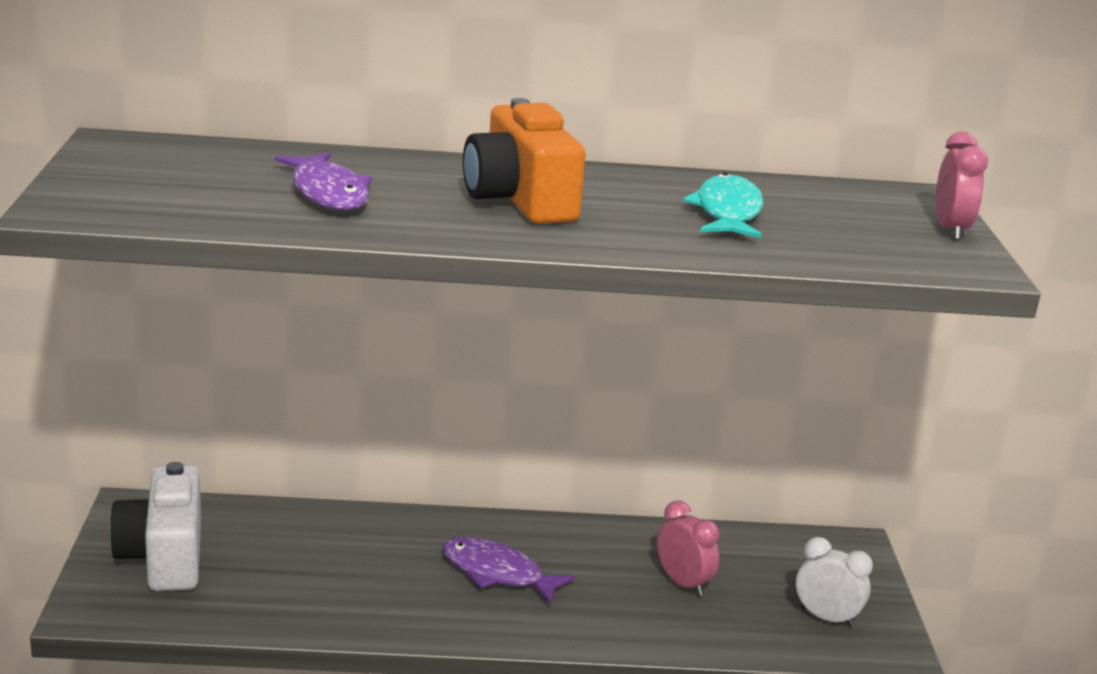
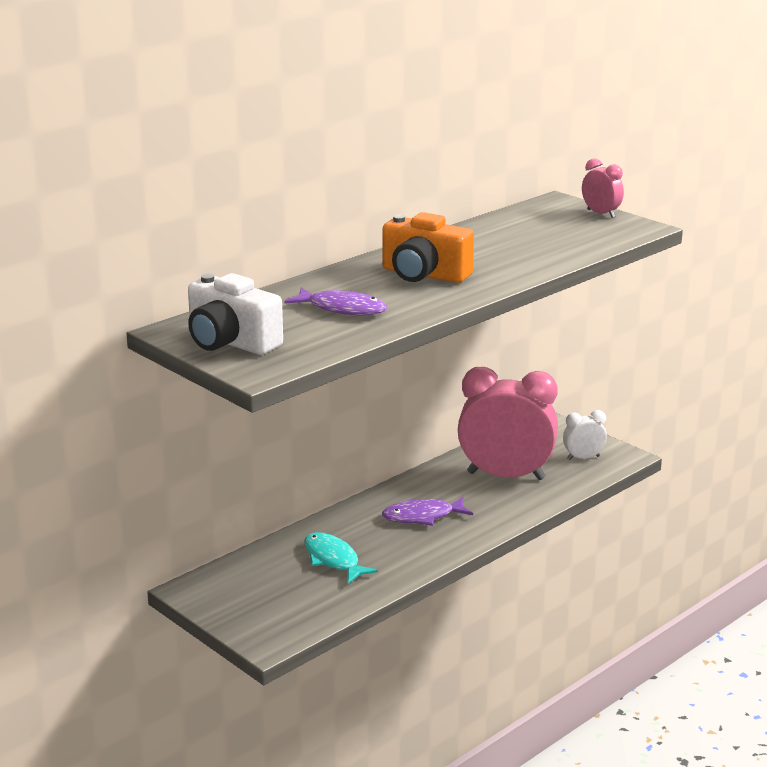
camera: 40 degrees left, 0 degrees up
white camera [109,462,201,591] -> white camera moved to [188,273,283,355]
pink clock [657,500,719,596] -> pink clock [458,366,558,480], size x2.21
turquoise fish [683,172,764,238] -> turquoise fish moved to [304,532,378,584]

